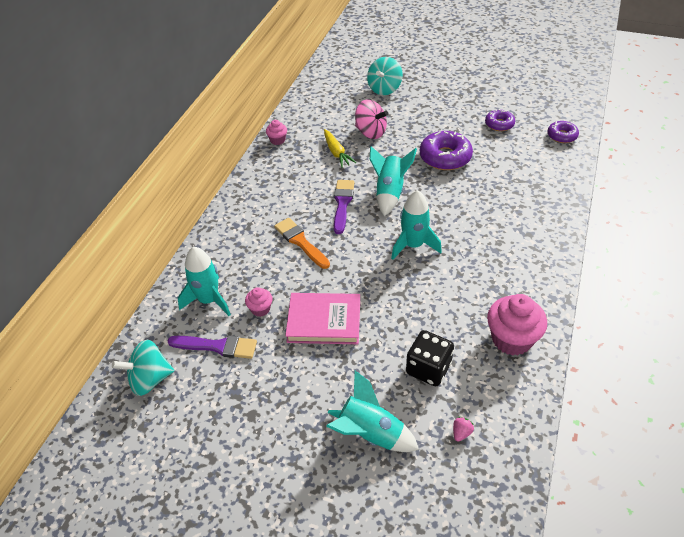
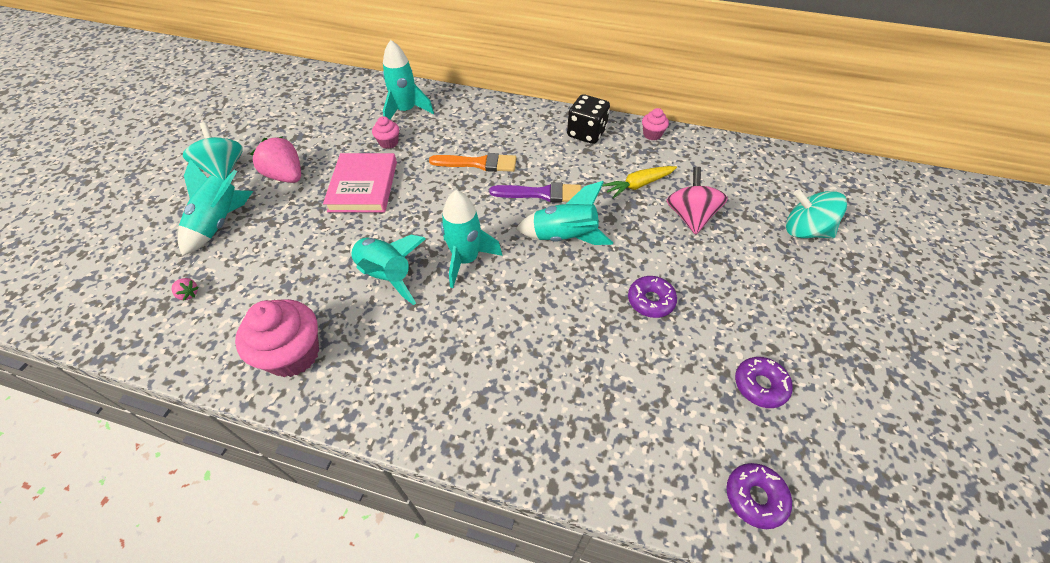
camera: 85 degrees right, 5 degrees up
turquoise spinning top [112,340,175,396] -> turquoise spinning top moved to [183,122,243,180]
purple brush [167,335,257,359] -> none
orange brush [274,218,330,269] -> orange brush turned 45 degrees clockwise [429,153,516,172]
pink spinning top [355,99,388,139] -> pink spinning top turned 150 degrees clockwise [666,167,728,235]
black dice [406,330,454,386] -> black dice moved to [567,94,610,144]
purple donut [420,131,473,170] -> purple donut [628,276,677,318], size x0.59
none -> pink strawberry [251,137,301,183]
none -> turquoise rocket [350,235,426,305]

